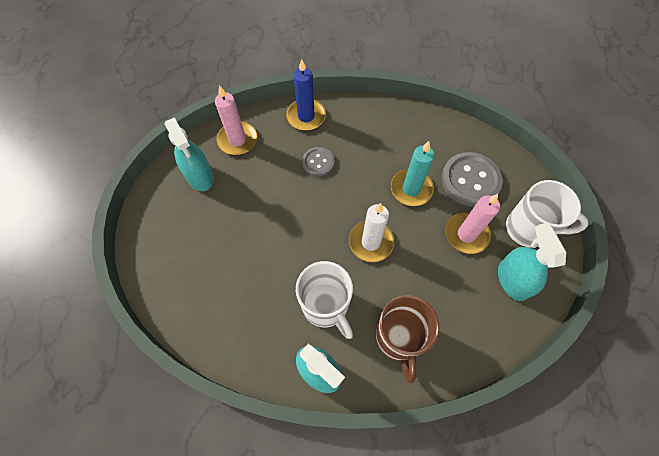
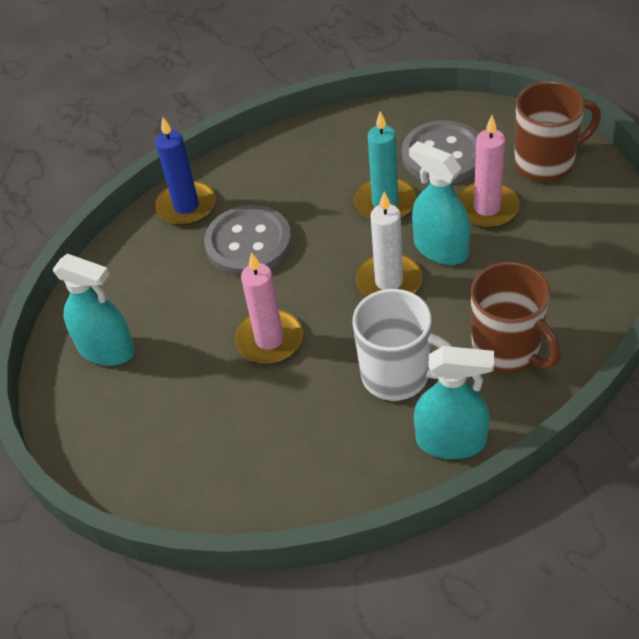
camera: 30 degrees left, 15 degrees down
pink candle [215,85,257,155] -> pink candle moved to [235,252,303,364]
grey button [302,147,335,177] -> grey button [204,205,292,276], size x1.77
turquoise spray bottle [498,223,566,301] -> turquoise spray bottle moved to [409,141,471,265]
white mug [506,180,589,248] -> brown mug [514,81,601,182]

